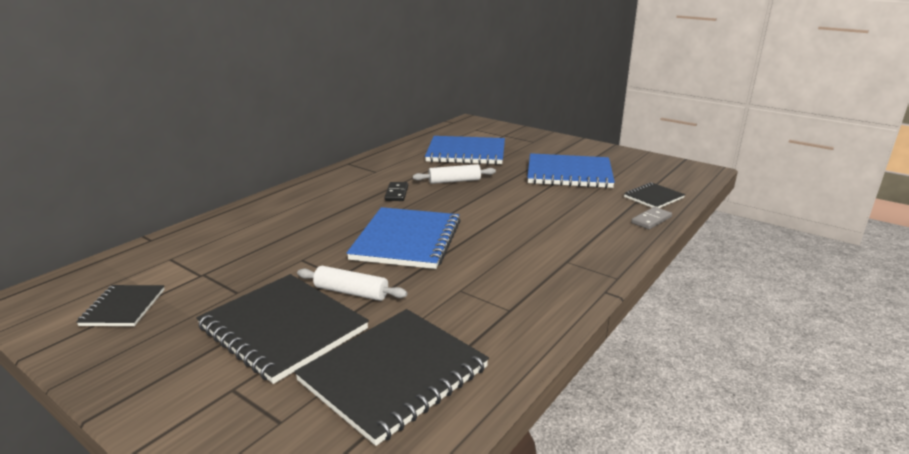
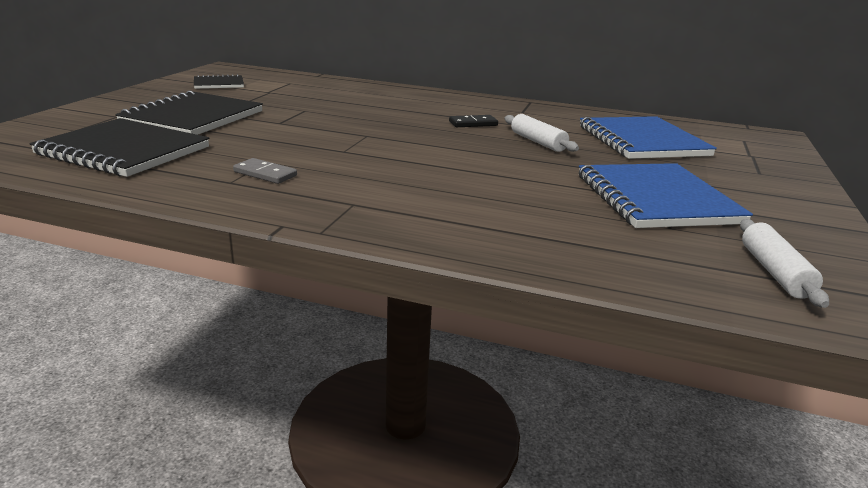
camera: 70 degrees right, 0 degrees up
white rolling pin [297,266,407,301] -> white rolling pin moved to [740,219,829,308]
blue notebook [347,207,461,269] -> none
black notebook [624,182,685,208] -> none
grey domino [631,207,672,229] -> grey domino moved to [233,158,297,184]

